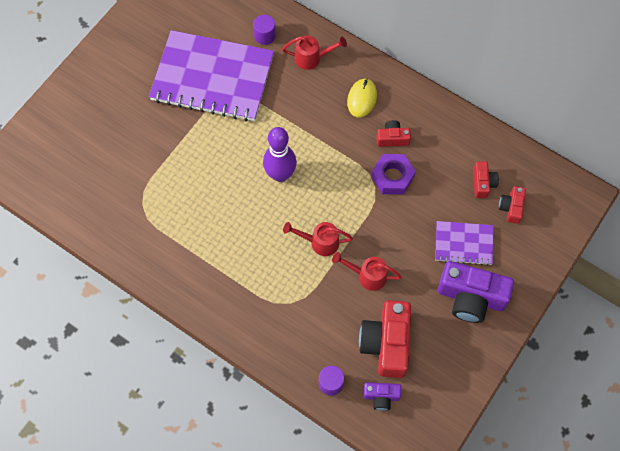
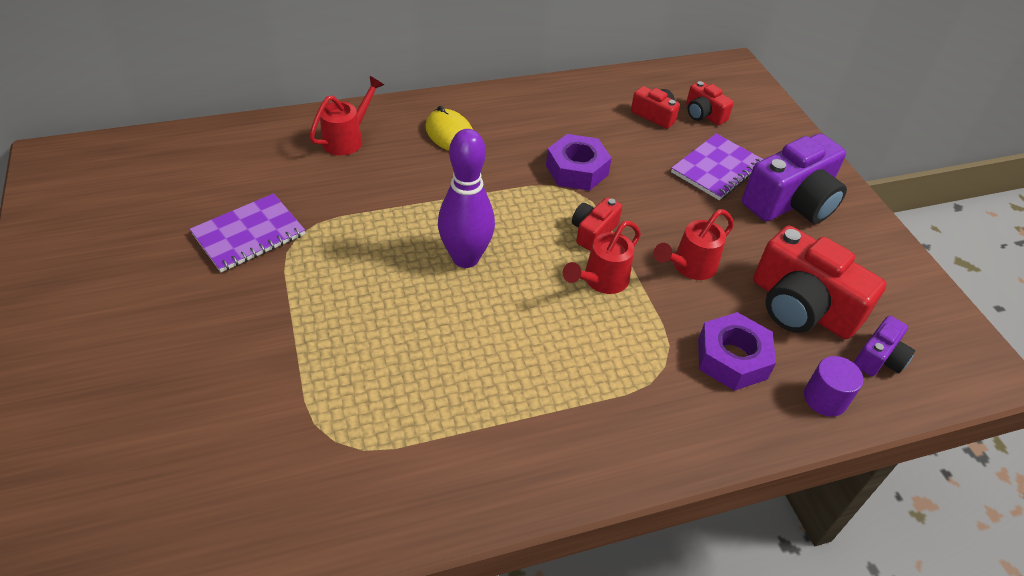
camera: 55 degrees left, 20 degrees down
purple notebook [149,30,274,121] -> purple notebook [190,193,305,272], size x0.49
purple cylinder [253,15,276,45] -> none
red camera [376,120,411,147] -> red camera moved to [572,197,622,251]
none -> purple nut [698,312,776,391]

